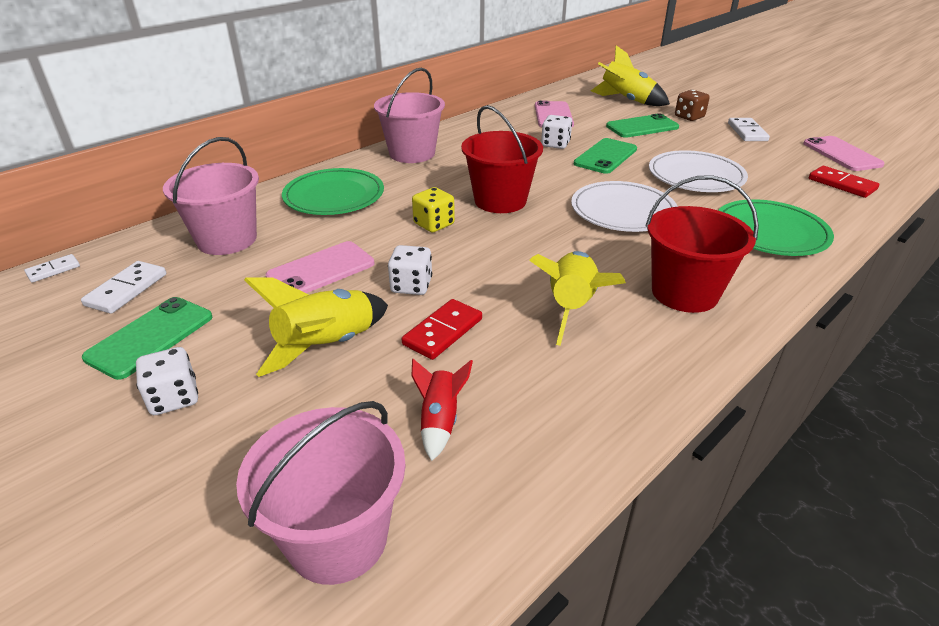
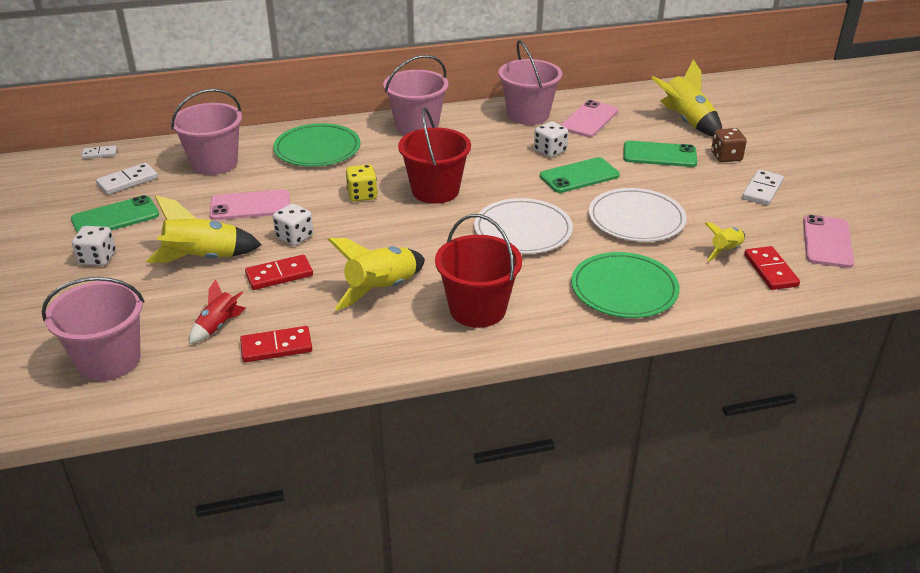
camera: 30 degrees right, 0 degrees up
none -> red domino [240,326,312,362]
none -> pink bucket [499,40,562,125]
none -> yellow rocket [705,222,745,262]

